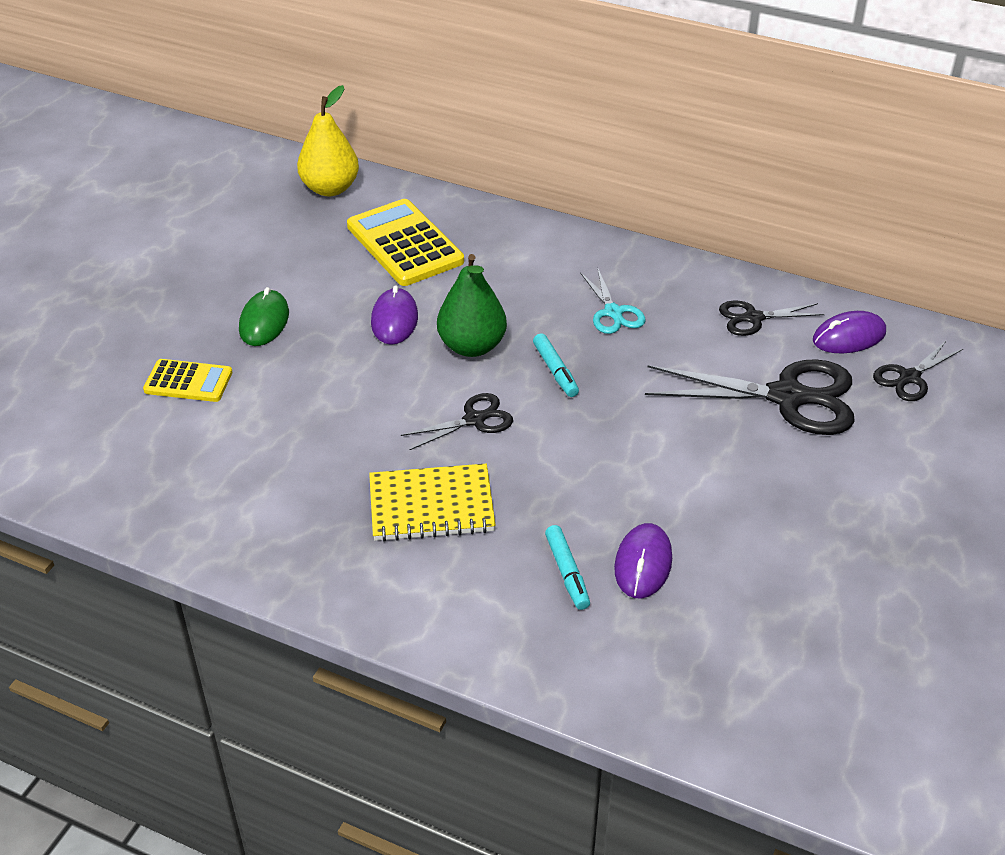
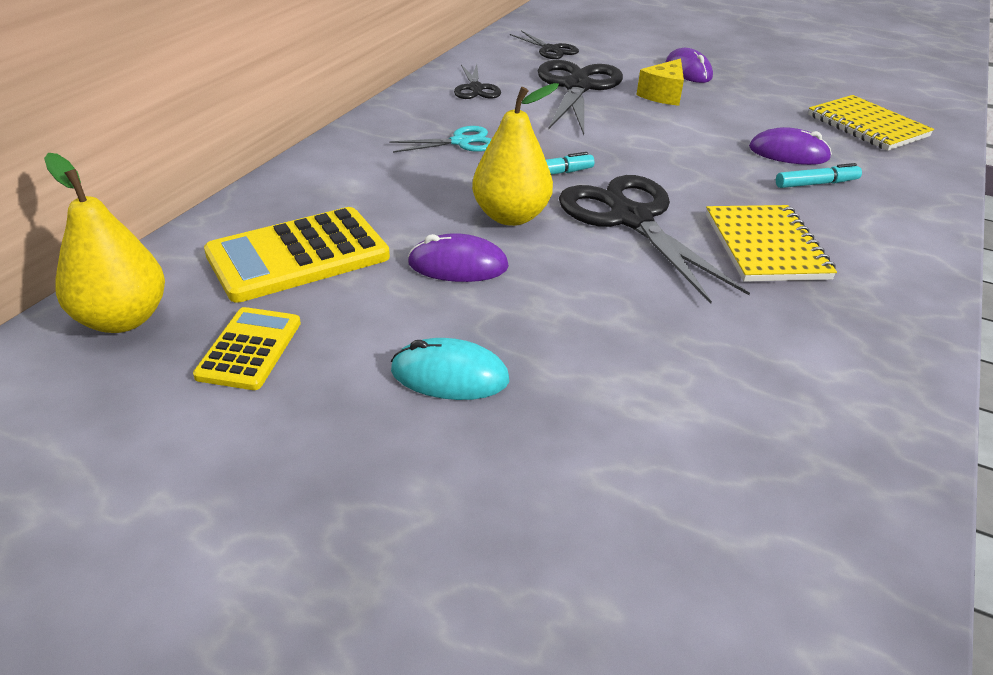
camera: 90 degrees left, 5 degrees down
yellow calculator [143,359,232,402] -> yellow calculator moved to [193,307,301,390]
green mouse [239,287,289,346] -> turquoise mouse [391,338,509,400]
black scissors [401,393,513,450] -> black scissors [559,175,750,304], size x1.90
green pear [437,254,507,357] -> yellow pear [472,83,559,226]
purple mouse [813,311,886,353] -> purple mouse moved to [666,48,713,83]
none -> yellow cheese [637,58,684,106]
none -> yellow notebook [808,95,934,151]

